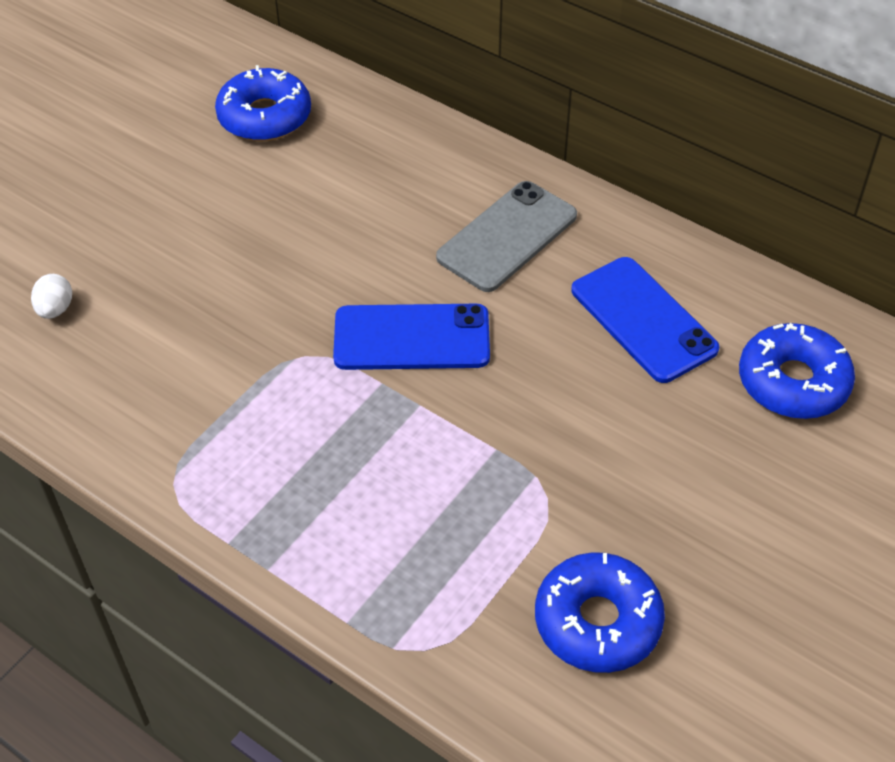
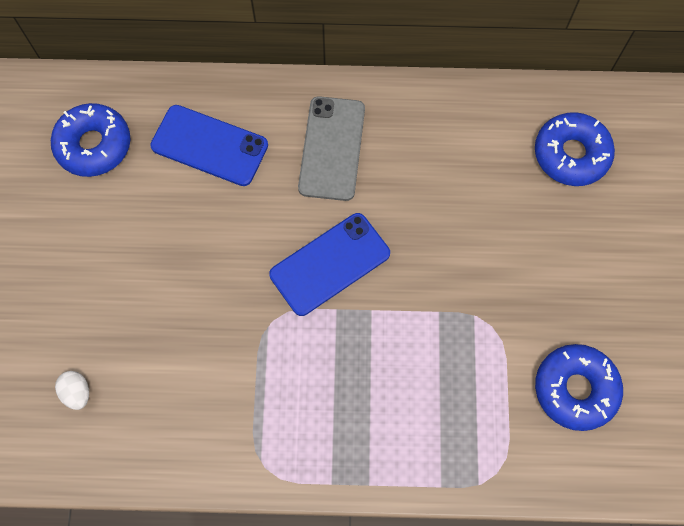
camera: 35 degrees left, 20 degrees up
blue phone [571,257,719,383] -> blue phone moved to [150,105,268,186]

